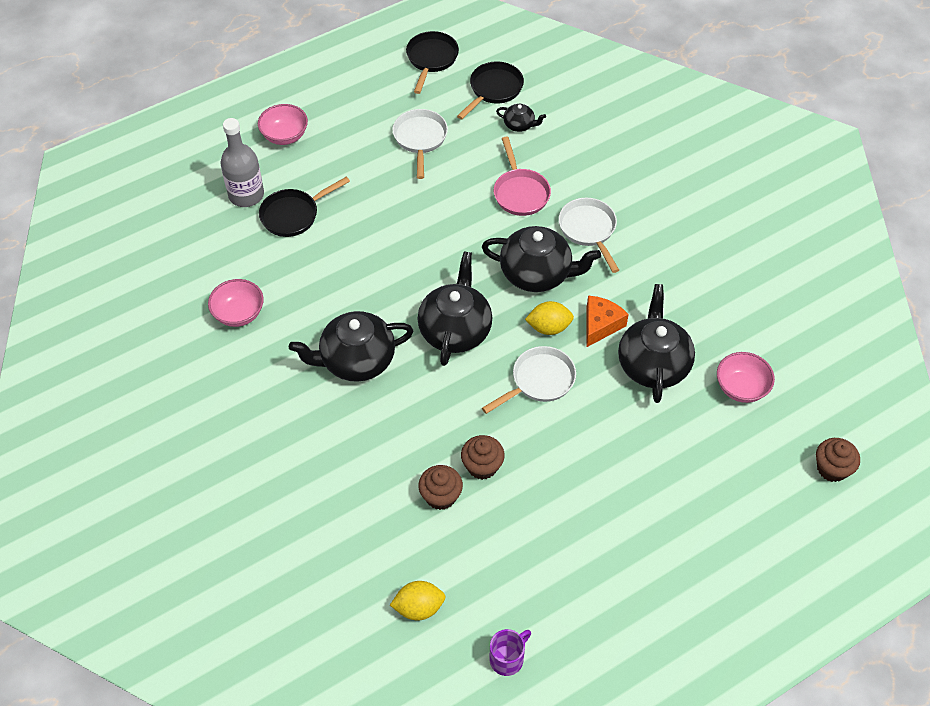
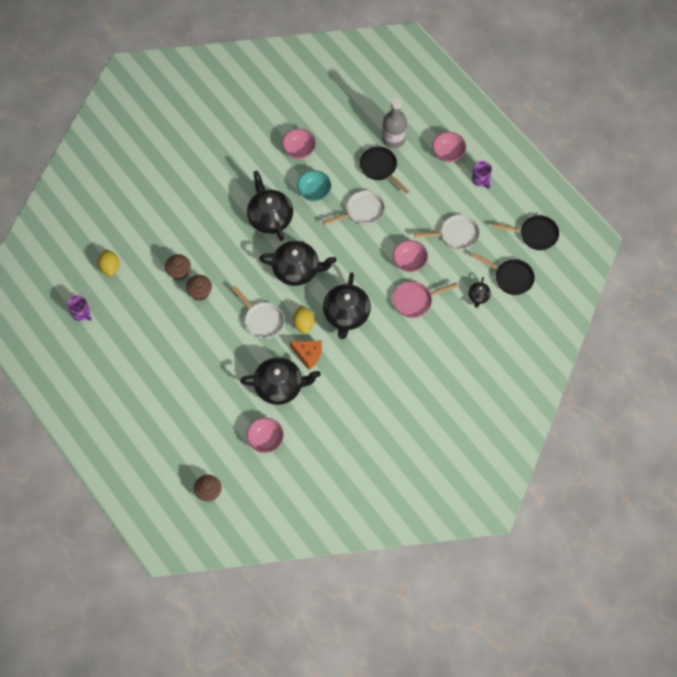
camera: 85 degrees right, 10 degrees up
white pan [558,198,619,273] -> white pan moved to [323,191,385,225]
none -> turquoise bowl [297,170,331,201]
none -> pink bowl [393,240,428,272]
none -> purple mug [472,161,492,189]

